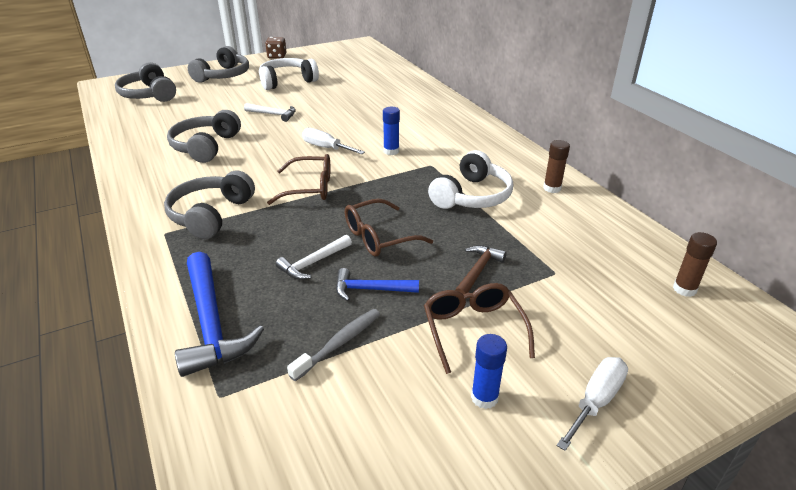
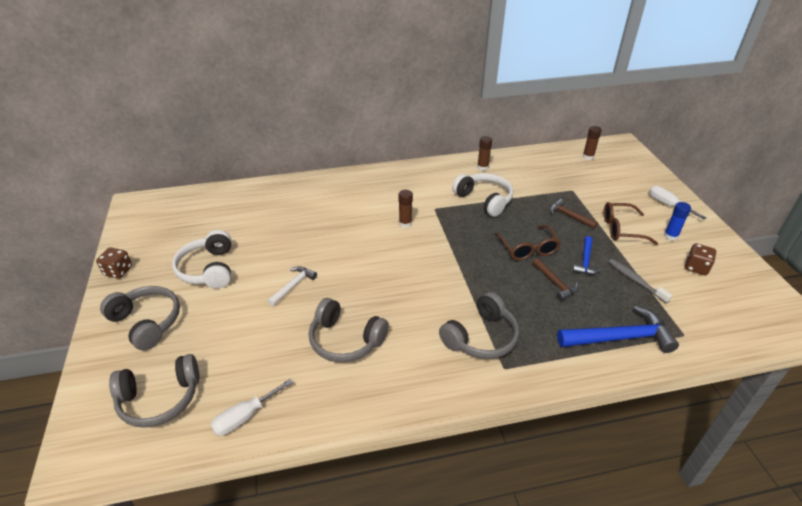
camera: 75 degrees left, 5 degrees up
grey headphones [164,171,255,239] -> grey headphones turned 75 degrees counterclockwise [439,292,519,359]
brown glasses [267,154,331,205] -> none
white hammer [276,235,352,280] -> brown hammer [533,258,579,301]
white screwdriver [302,128,365,154] -> white screwdriver moved to [210,379,293,436]
blue glue stick [383,107,400,155] -> brown glue stick [399,190,413,228]
none -> brown dice [685,243,716,275]

